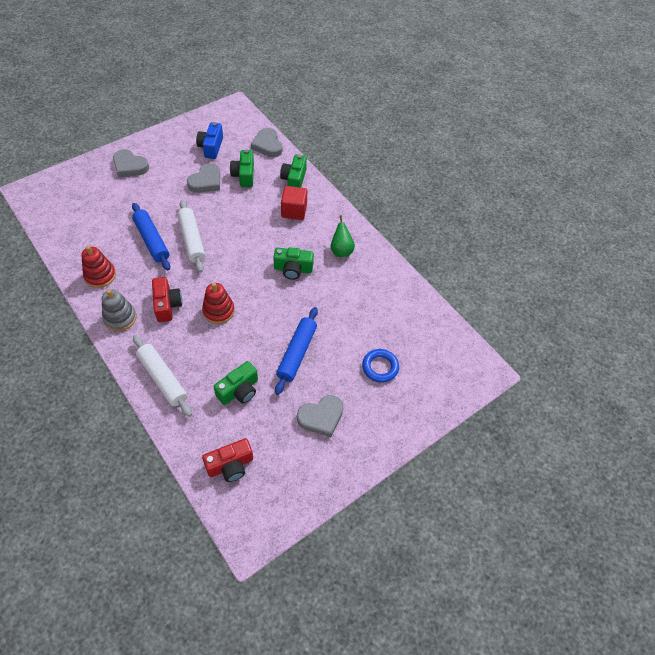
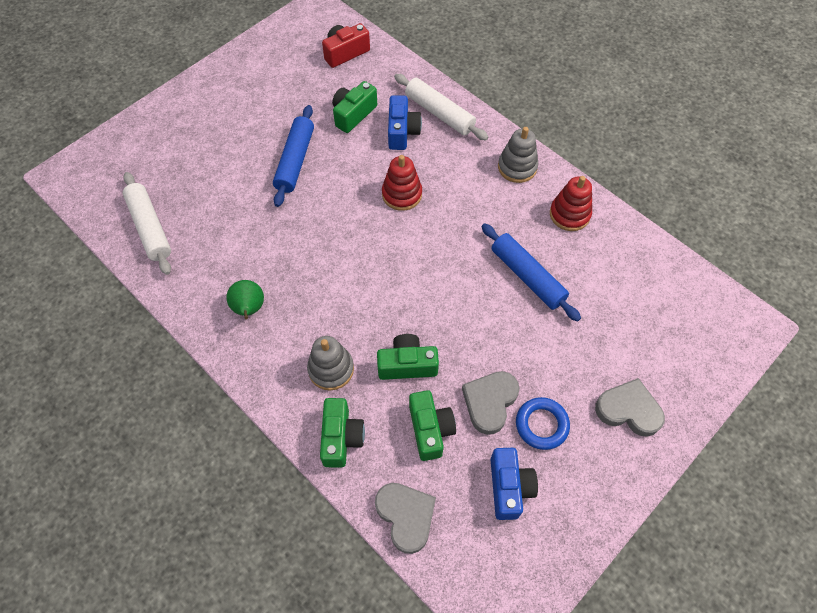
camera: 175 degrees right, 5 degrees up
red camera [152,277,182,322] -> none
white rolling pin [178,200,205,272] -> white rolling pin moved to [123,172,171,275]
green camera [273,247,314,280] -> green camera moved to [377,334,439,380]
red cube [281,186,307,220] -> grey stacking toy [307,336,354,391]
grey heart [297,395,344,437] -> none
blue ring [362,349,399,383] -> blue ring moved to [516,397,570,450]
none -> blue camera [388,95,422,150]

